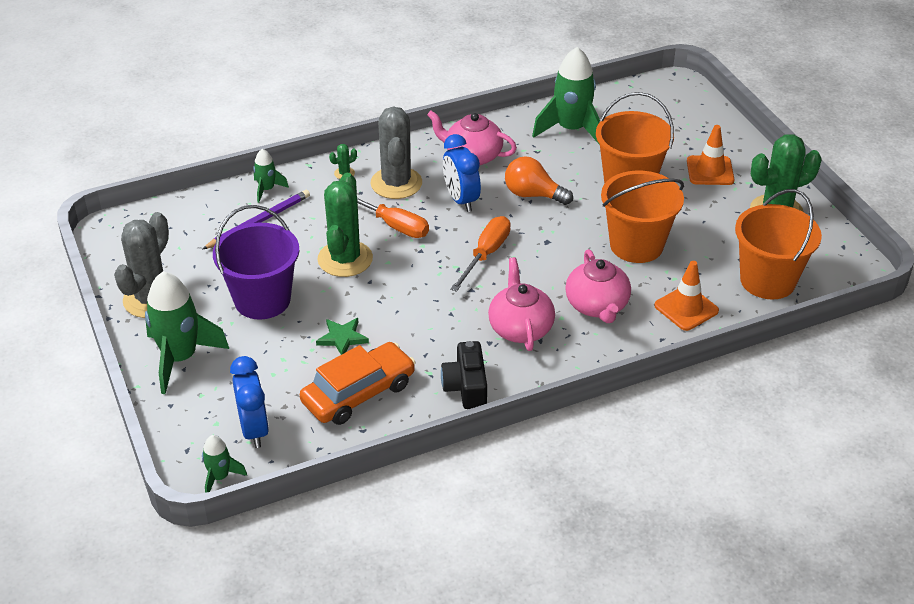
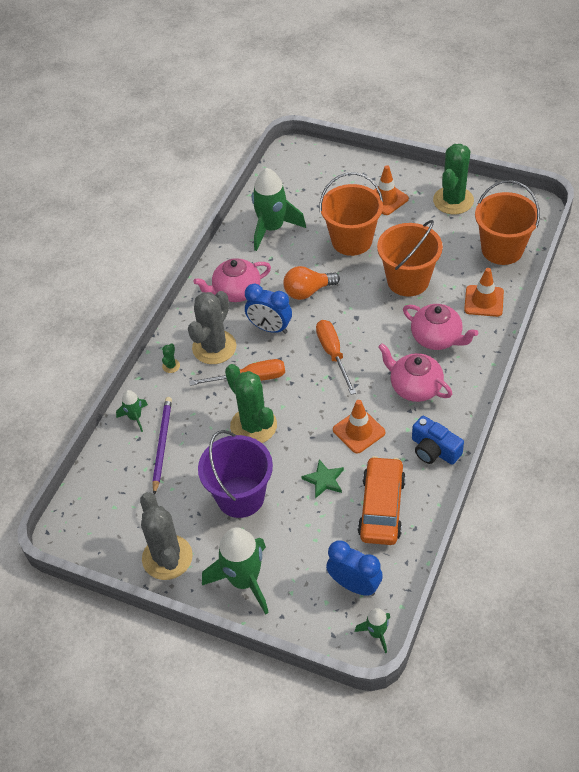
camera: 40 degrees left, 10 degrees up
grey cactus [370,106,422,199] -> grey cactus turned 75 degrees clockwise [188,291,236,364]
black camera [441,341,487,409] -> blue camera [412,416,464,465]
none -> orange traffic cone [333,400,385,453]

